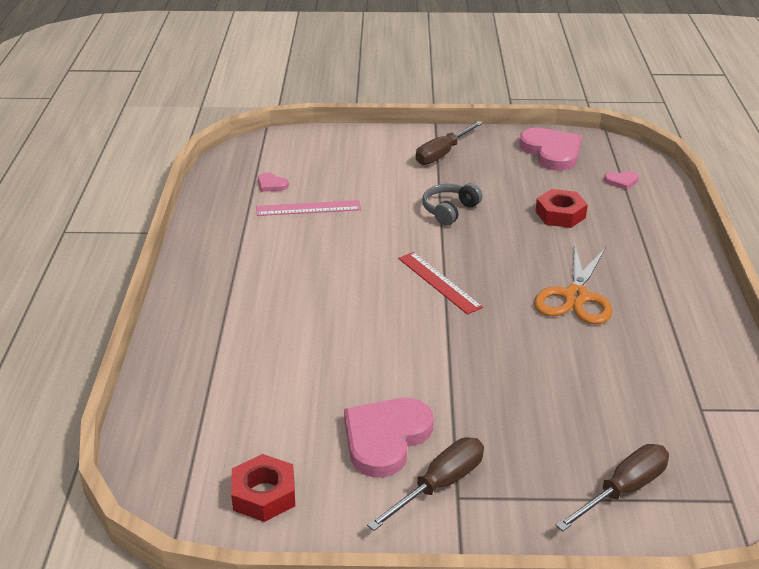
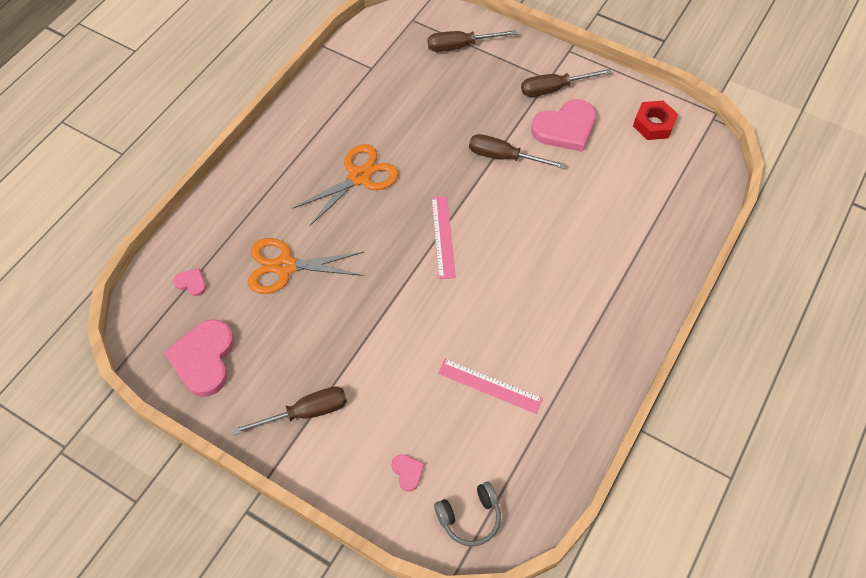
camera: 150 degrees left, 25 degrees up
pink heart [258,173,289,192] -> pink heart moved to [391,454,425,492]
red ruler [398,252,483,315] -> pink ruler [431,196,456,279]
grey headphones [422,183,482,225] -> grey headphones moved to [434,482,501,546]
red nut [535,189,588,228] -> orange scissors [248,238,364,294]
none -> brown screwdriver [469,134,566,169]

